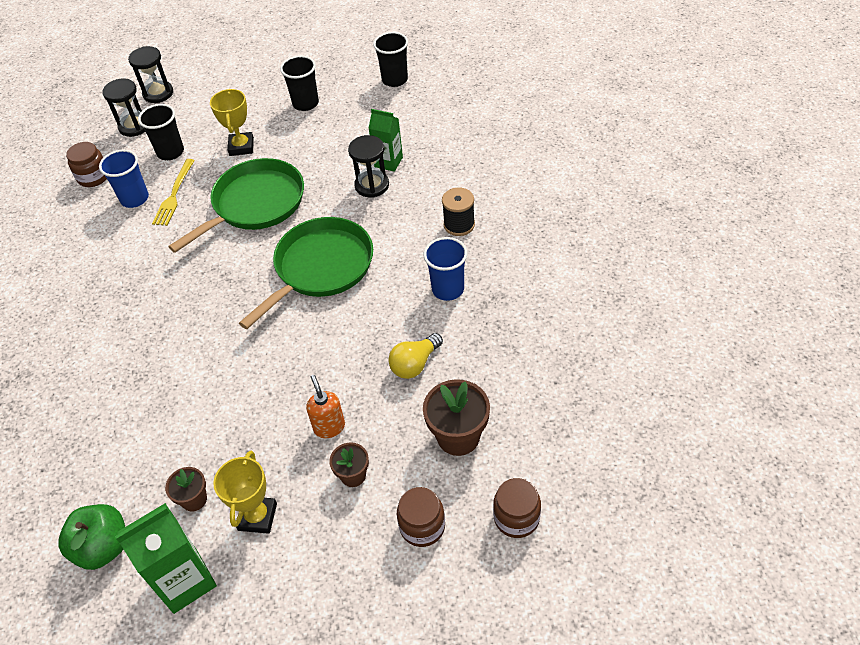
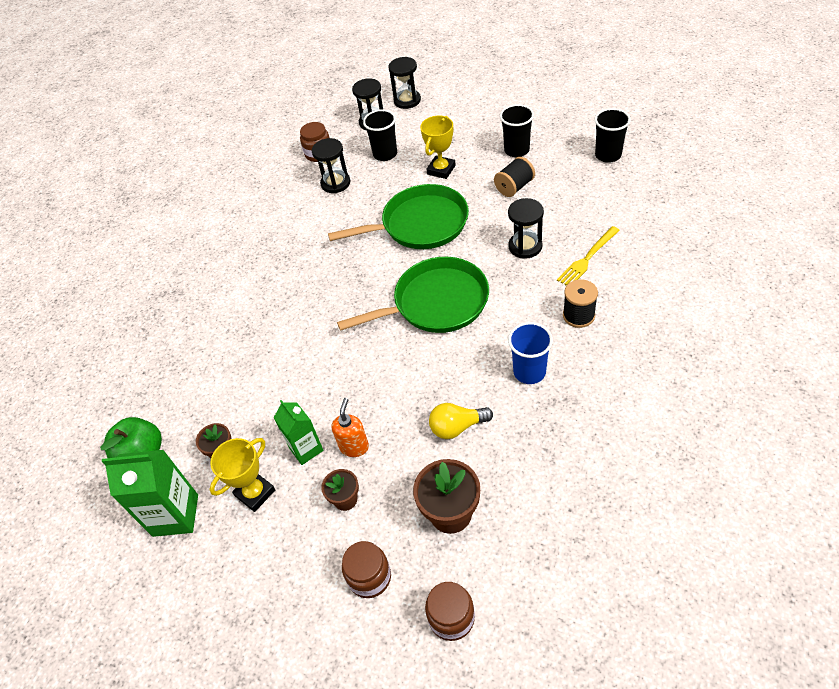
camera: 35 degrees right, 0 degrees up
blue cup [99,150,149,208] -> black hourglass [312,138,350,193]
yellow fork [152,159,195,226] -> yellow fork moved to [557,226,620,286]
green carton [368,109,403,172] -> green carton moved to [274,400,324,465]
none -> black spool [494,157,535,197]

